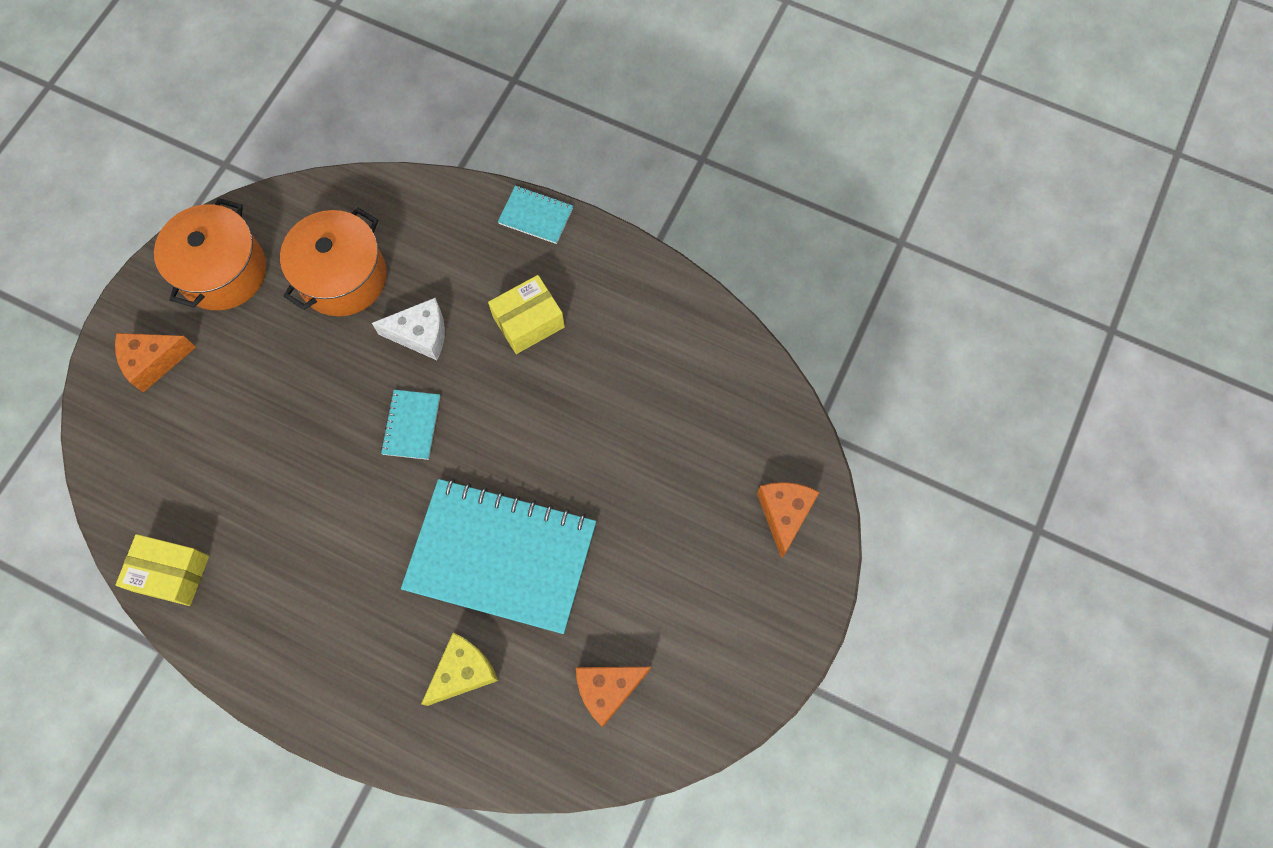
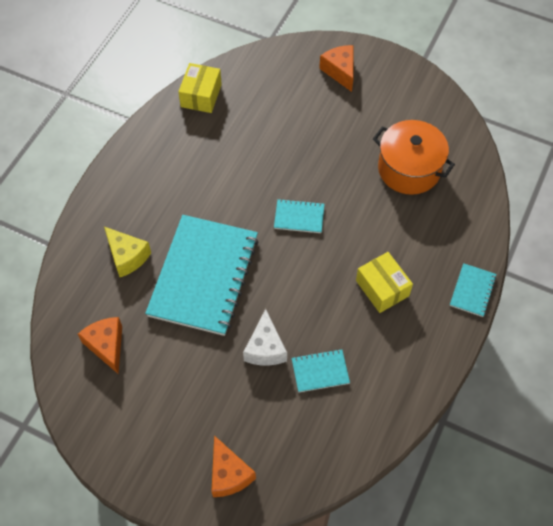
camera: 90 degrees right, 10 degrees down
orange pot [154,198,266,310] -> none
white cheese [372,298,445,360] -> white cheese moved to [243,309,287,366]
orange cheese [757,482,820,559] -> orange cheese turned 60 degrees clockwise [211,436,256,497]
none -> turquoise notebook [292,349,350,392]

